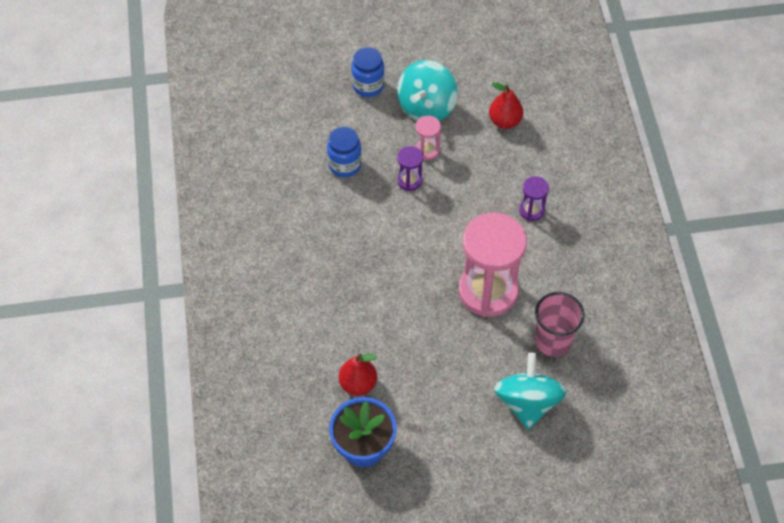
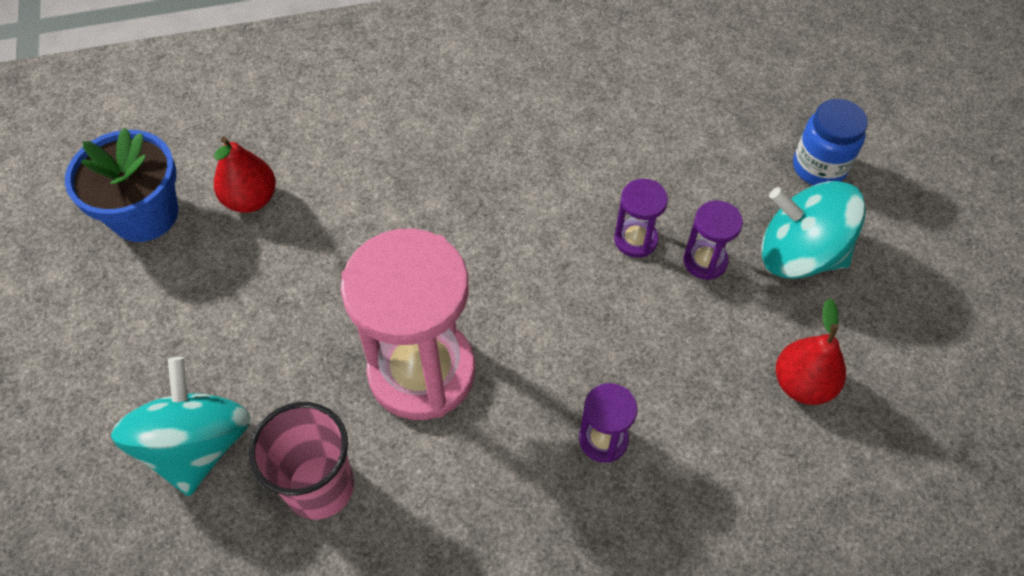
camera: 85 degrees right, 0 degrees up
blue jar [327,127,362,177] -> none
pink hourglass [415,116,441,160] -> purple hourglass [683,200,743,280]
turquoise spinning top [494,353,567,430] -> turquoise spinning top turned 90 degrees counterclockwise [111,357,251,496]

